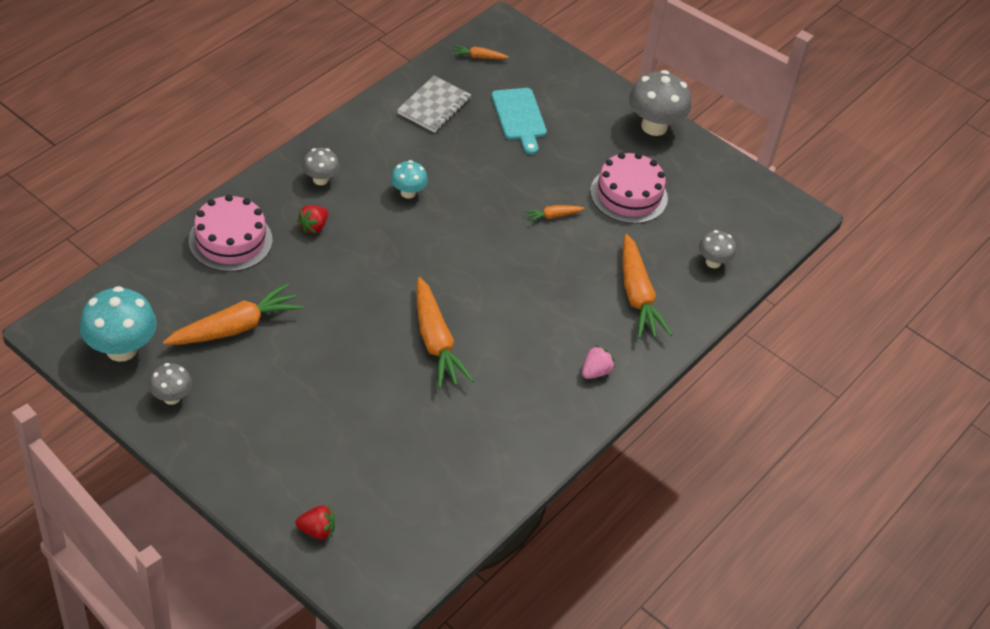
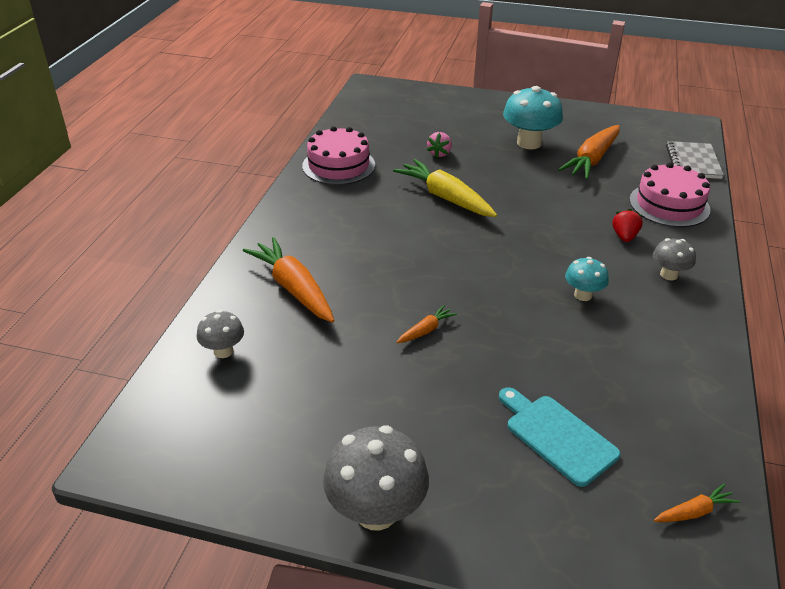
camera: 160 degrees right, 10 degrees down
turquoise mushroom [80,286,157,362] -> turquoise mushroom moved to [503,86,563,149]
grey mushroom [149,363,192,405] -> none
red strawberry [296,506,335,540] -> none
grey notebook [397,76,471,133] -> grey notebook moved to [666,141,724,179]
orange carrot [416,277,474,389] -> yellow carrot [393,159,497,217]
pink strawberry [582,345,615,379] -> pink strawberry moved to [427,132,452,158]
pink cake [590,152,668,224] -> pink cake moved to [302,126,375,185]

